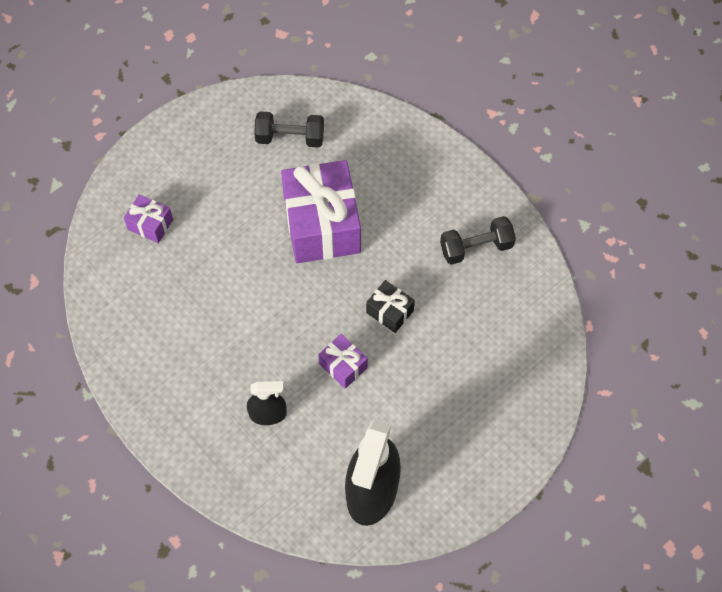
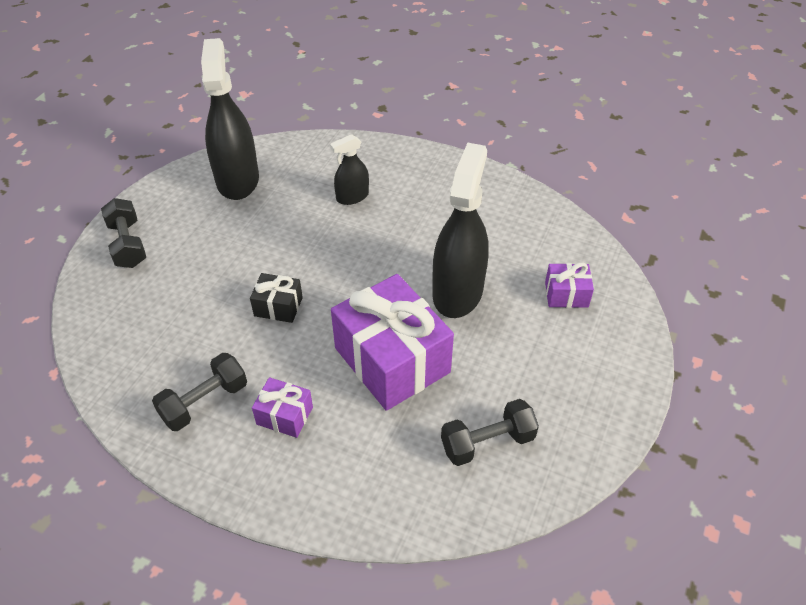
camera: 155 degrees right, 15 degrees down
purple gift [318,334,368,389] -> purple gift moved to [252,377,313,438]
none -> black dumbbell [101,198,146,268]
none -> black spray bottle [433,142,489,318]

